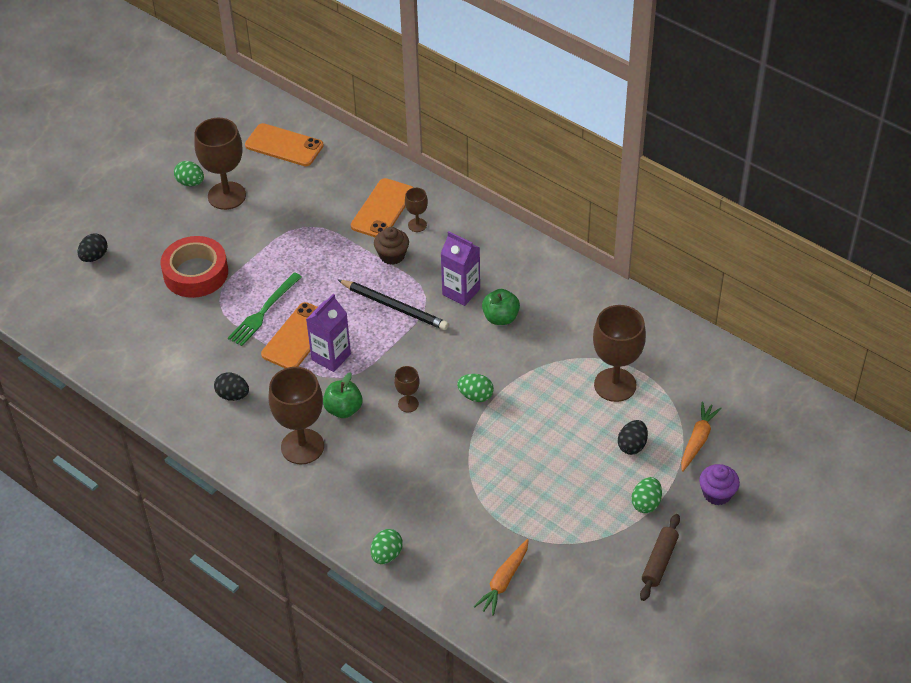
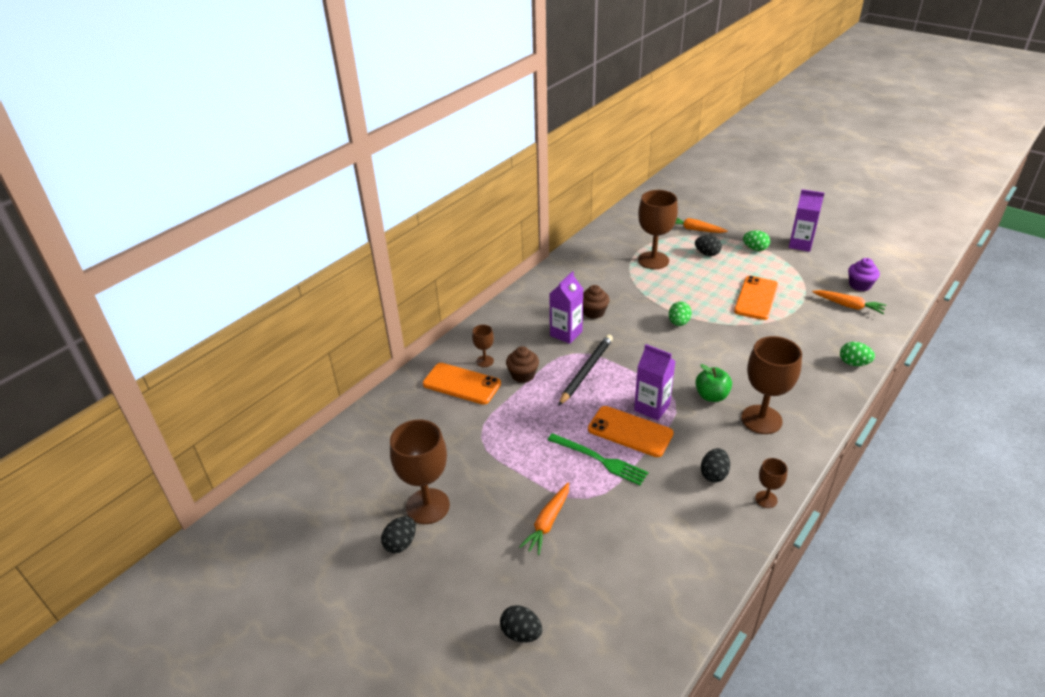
camera: 90 degrees left, 10 degrees down
red tape [161,236,228,298] -> orange carrot [519,483,569,555]
green egg [174,161,204,186] -> black egg [381,516,416,553]
orange phone [245,123,324,166] -> orange phone moved to [734,276,778,320]
brown goblet [394,366,420,412] -> brown goblet moved to [755,458,787,508]
green apple [482,289,520,325] -> brown cupcake [583,285,610,319]
brown rolling pin [640,514,680,601] -> purple carton [789,189,824,252]
purple cupcake [699,464,740,505] -> purple cupcake moved to [848,258,880,291]

